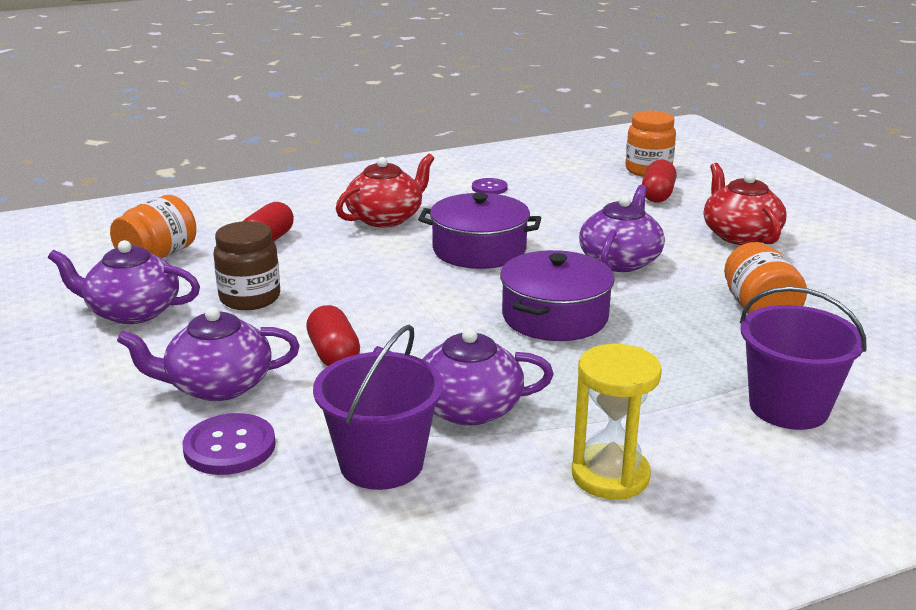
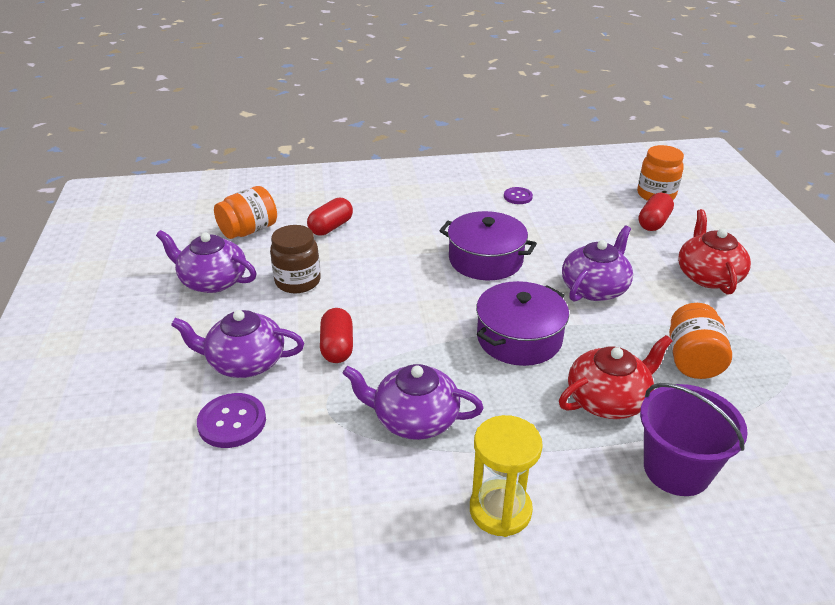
camera: 15 degrees right, 10 degrees up
purple bucket [313,325,444,490] -> none
red teapot [336,154,434,227] -> red teapot moved to [559,335,672,419]

